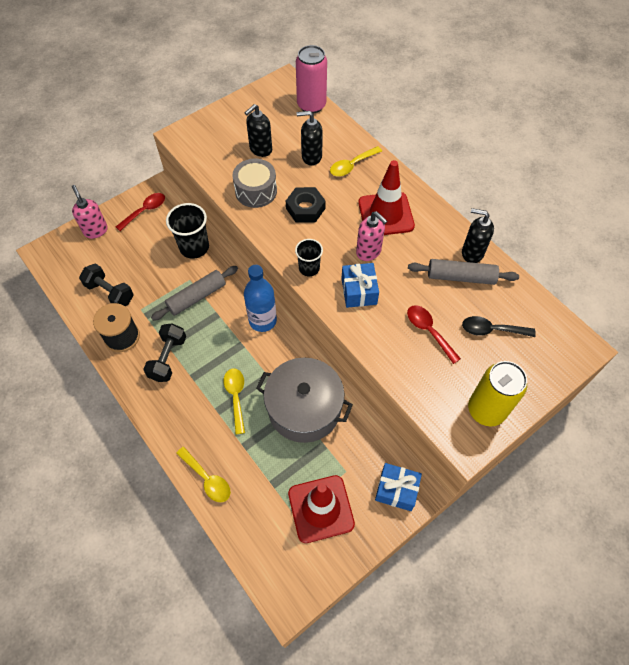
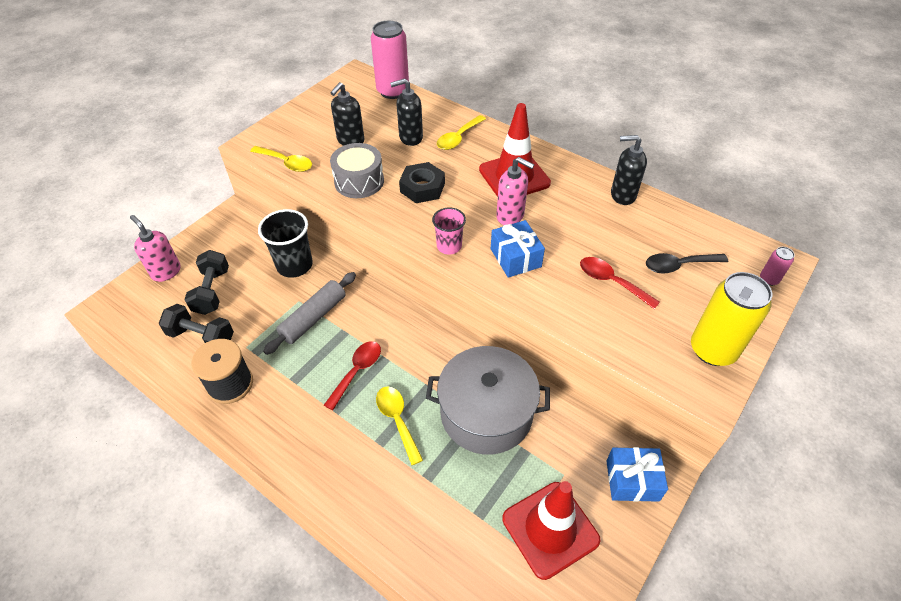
camera: 15 degrees left, 10 degrees down
red spoon [116,193,165,231] -> red spoon moved to [324,341,381,410]
black dumbbell [143,323,186,382] -> black dumbbell moved to [184,250,229,315]
yellow spoon [176,447,231,502] -> yellow spoon moved to [250,146,312,172]
blue bottle [244,265,277,332] -> none
black cup [295,239,323,276] -> pink cup [432,208,466,255]
grey rolling pin [408,259,519,285] -> none
none -> pink can [760,247,795,286]

